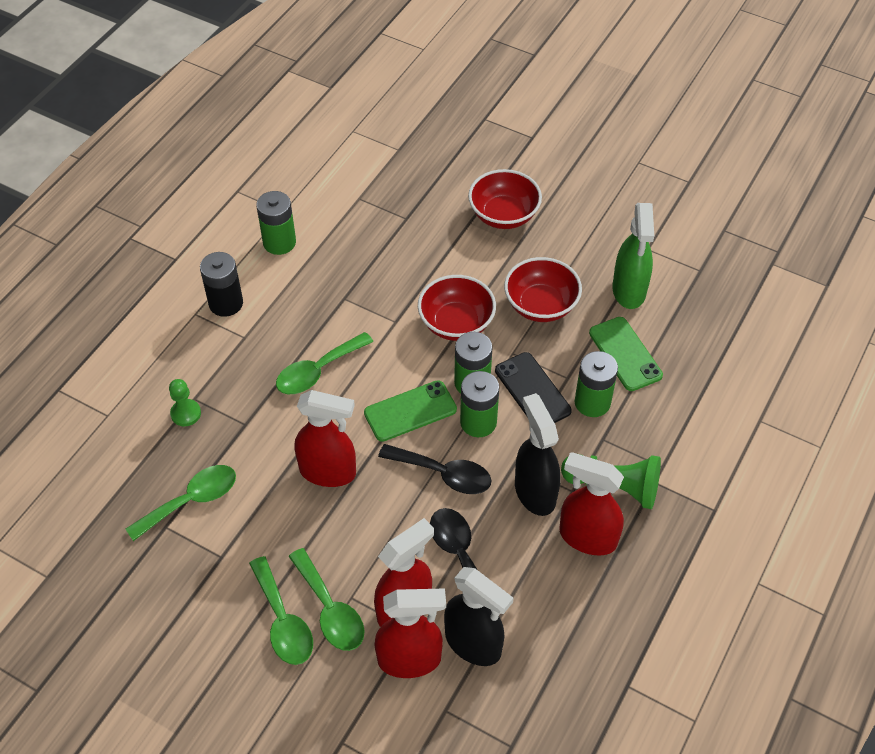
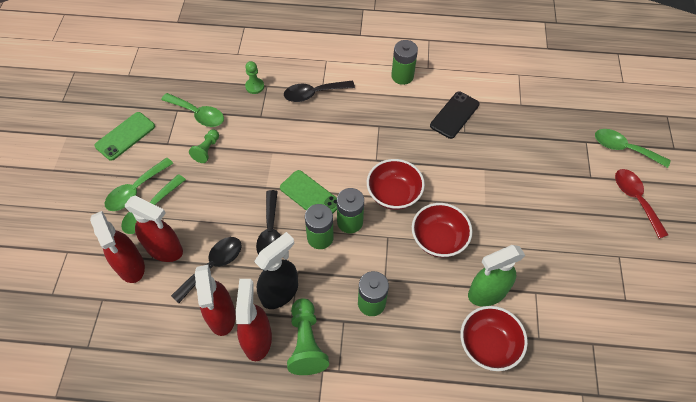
camera: 65 degrees right, 5 degrees up
black battery [200,252,243,317] -> none
green spoon [276,332,373,394] -> green spoon moved to [595,129,671,168]
red spray bottle [295,390,356,487] -> red spray bottle moved to [195,265,236,336]
black spray bottle [444,567,514,666] -> none
red bowl [468,169,542,229] -> red bowl moved to [460,306,528,371]
black phone [495,352,572,423] -> black phone moved to [430,91,480,139]
green phone [589,317,663,391] -> green phone moved to [94,112,155,161]
none -> green pawn [189,129,219,163]
none -> black spoon [284,81,355,102]
none -> red spoon [615,169,668,239]

